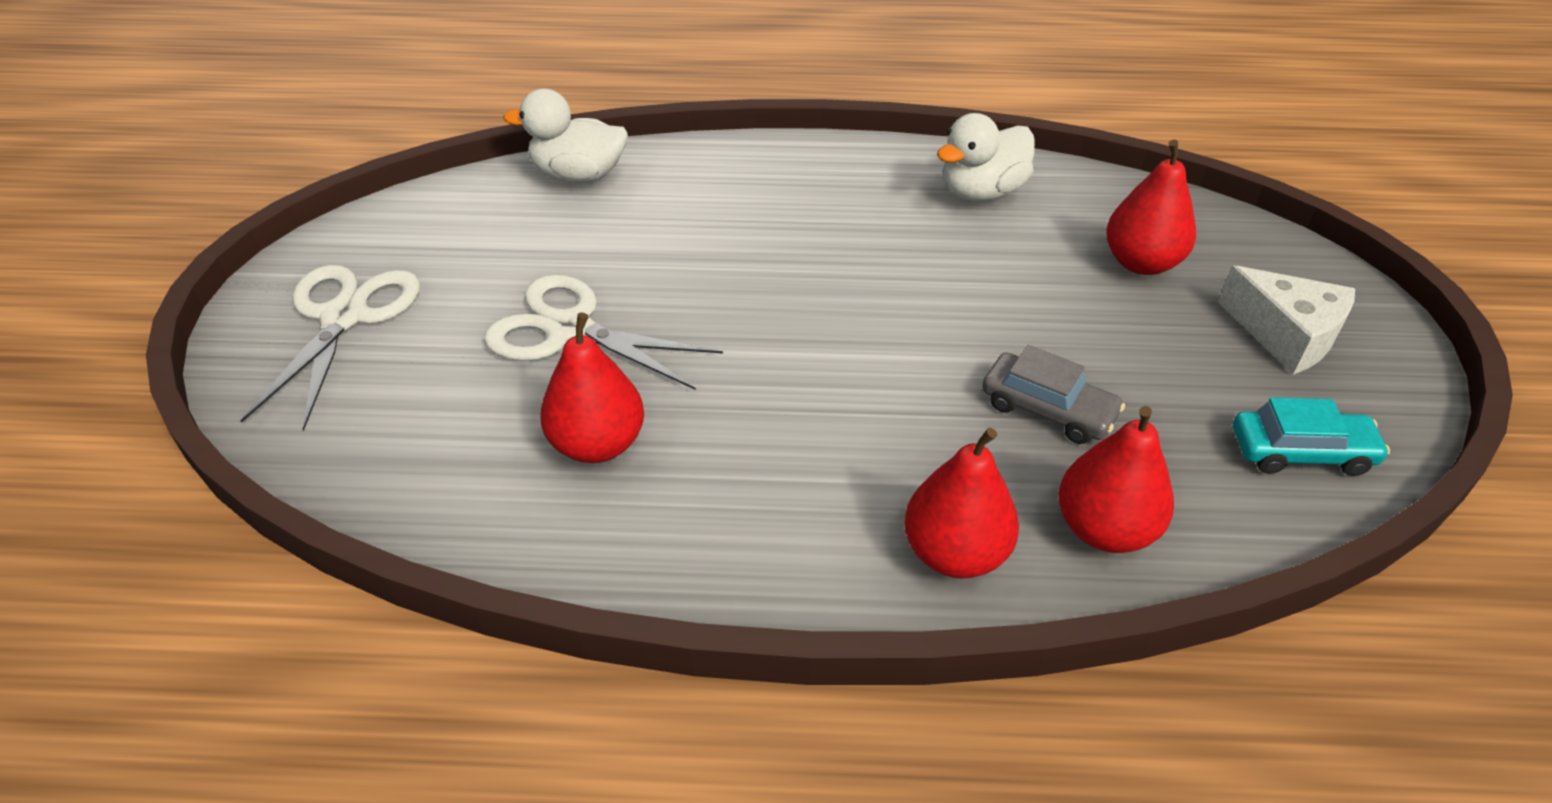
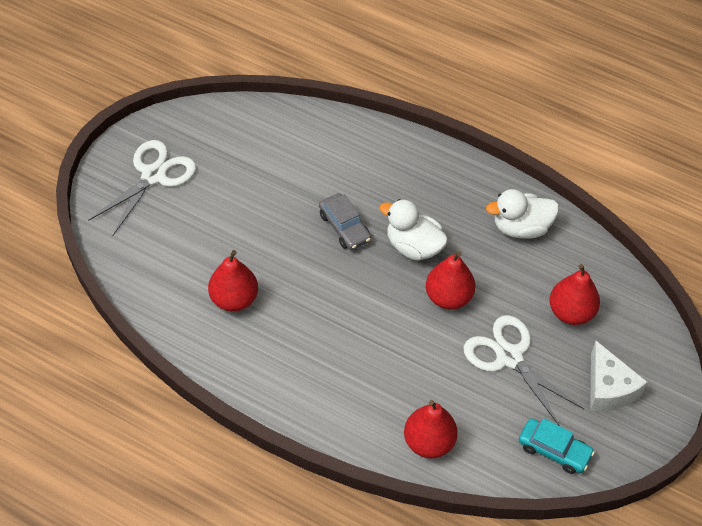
camera: 25 degrees right, 10 degrees up
white scissors [484,275,723,390] -> white scissors moved to [464,315,584,426]
white duck [503,89,628,183] -> white duck moved to [380,199,448,261]
red pear [904,428,1019,578] -> red pear moved to [426,251,475,309]
grey car [982,345,1125,444] -> grey car moved to [319,193,371,250]

